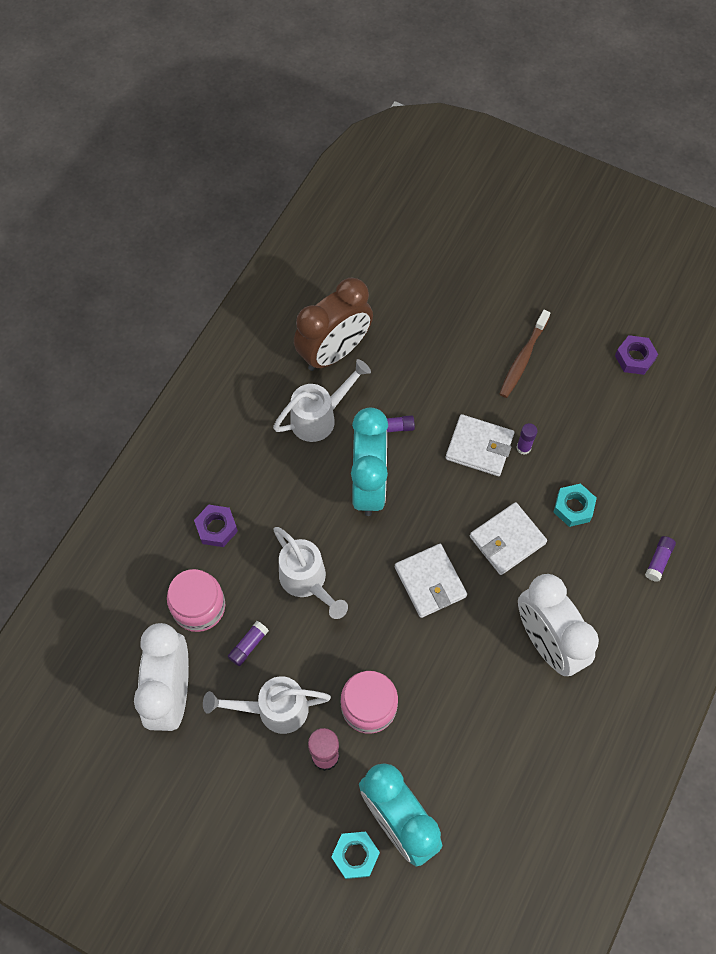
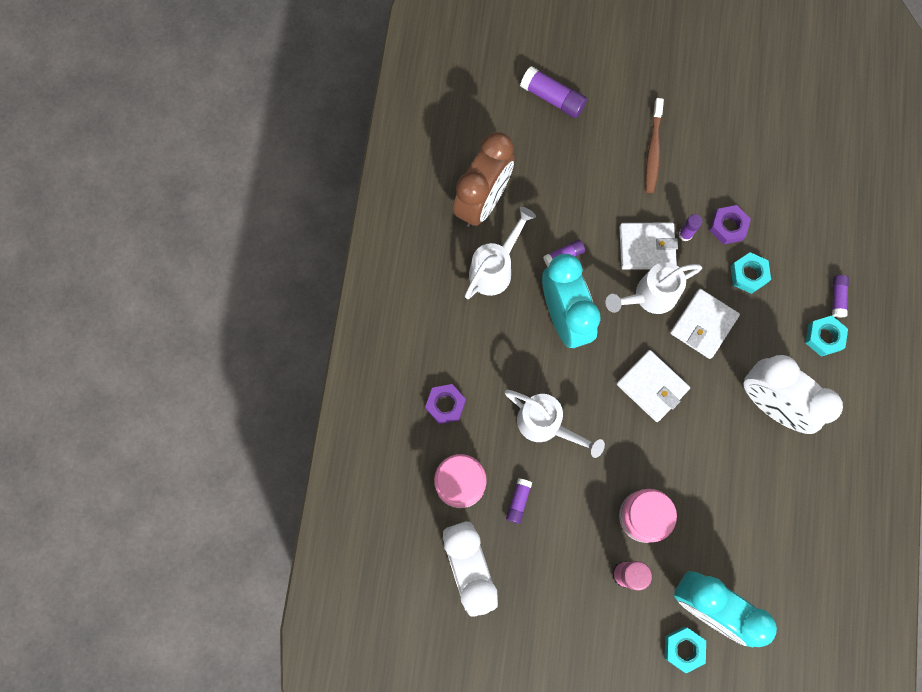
camera: 20 degrees left, 10 degrees up
white watering can [203,676,331,734] -> white watering can moved to [605,262,702,314]
purple nut [615,335,658,375] -> purple nut moved to [710,205,751,245]
none -> purple glue stick [520,66,587,118]
none -> turquoise nut [806,316,848,357]

